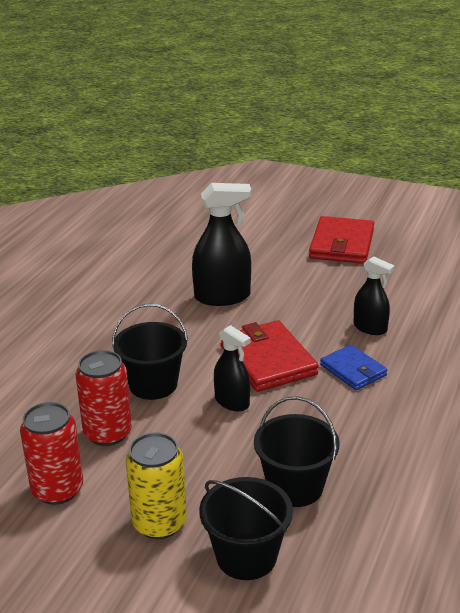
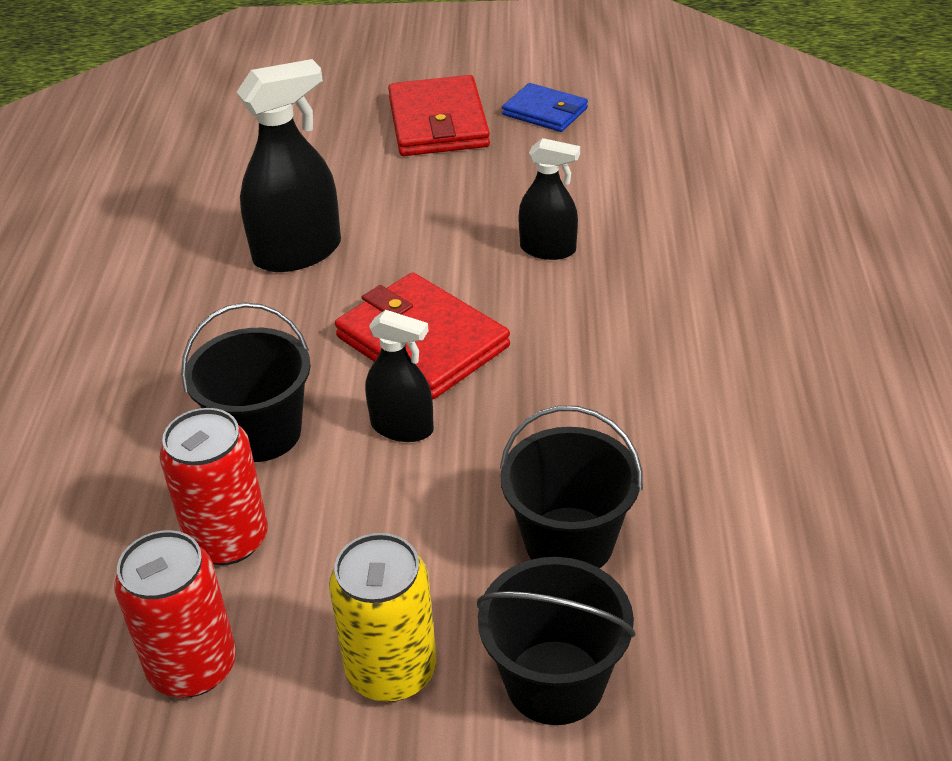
camera: 20 degrees left, 10 degrees up
blue wallet [320,345,387,390] -> blue wallet moved to [502,83,588,132]

